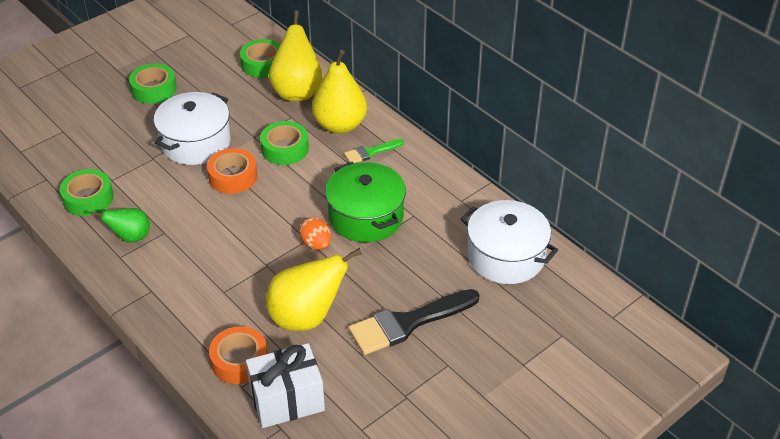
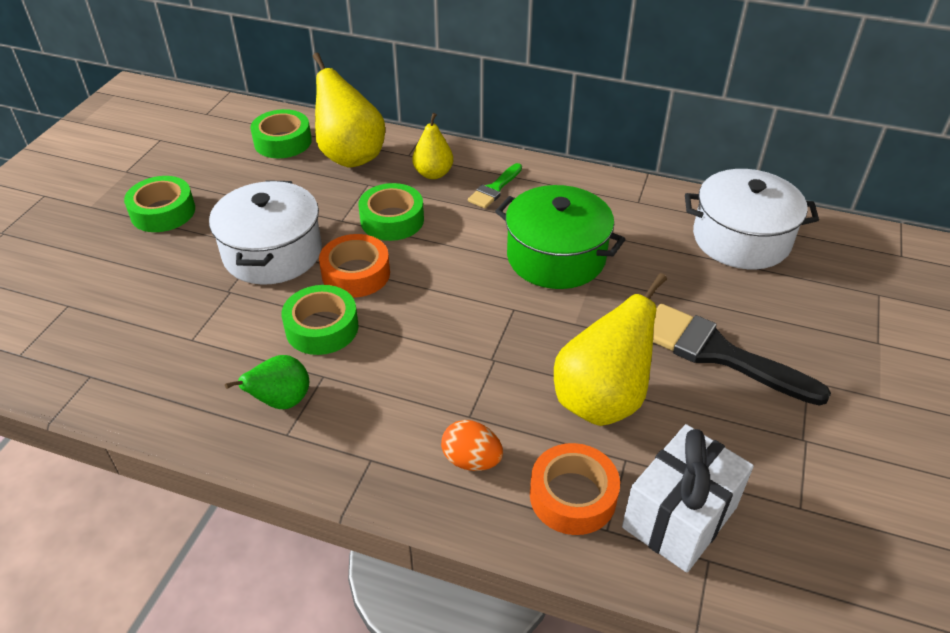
camera: 30 degrees left, 0 degrees up
green tape [60,169,114,216] -> green tape moved to [281,285,358,355]
orange egg [299,217,331,250] -> orange egg moved to [441,420,503,471]
yellow pear [312,50,367,134] -> yellow pear [412,113,453,179], size x0.58
black brush [349,289,480,355] -> black brush turned 90 degrees clockwise [653,304,831,406]

